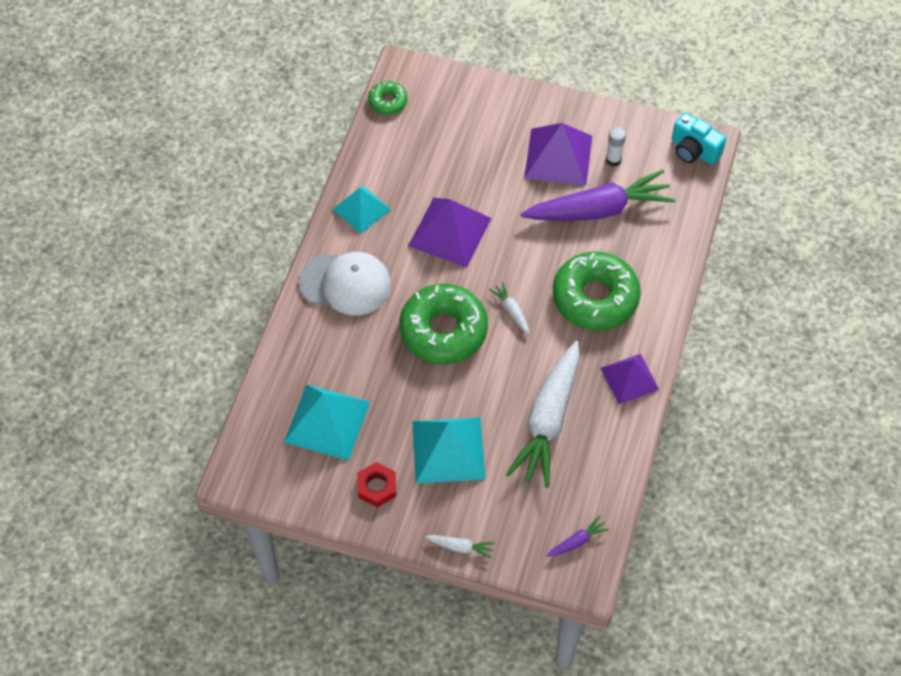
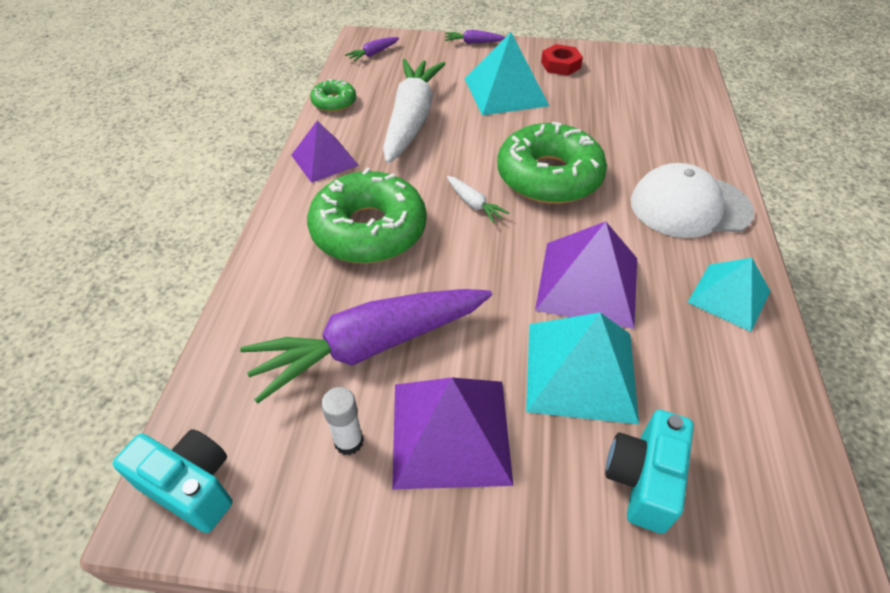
camera: 170 degrees right, 10 degrees down
turquoise pyramid [283,384,370,461] -> turquoise pyramid moved to [526,312,639,424]
green donut [368,81,408,115] -> green donut moved to [310,79,356,112]
white carrot [425,535,495,559] -> purple carrot [445,30,505,44]
none -> turquoise camera [605,410,694,534]

